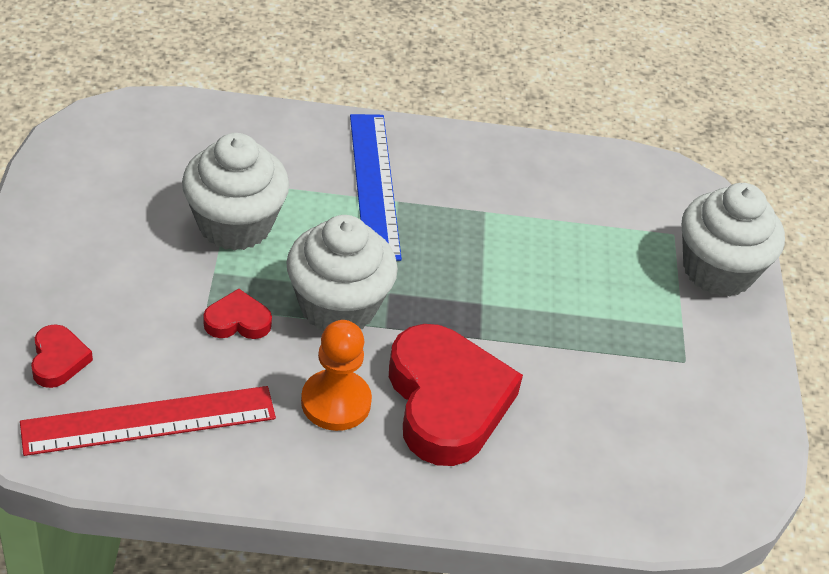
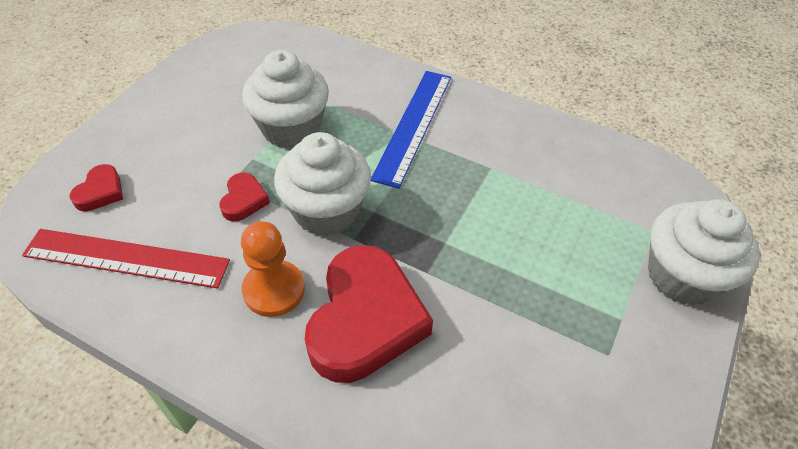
camera: 30 degrees right, 5 degrees up
red heart [204,289,272,339] -> red heart turned 75 degrees clockwise [219,173,270,221]

